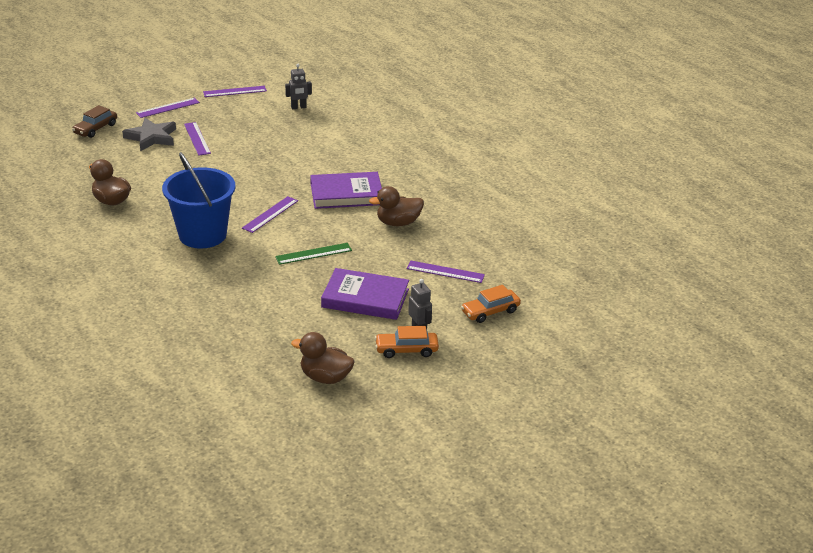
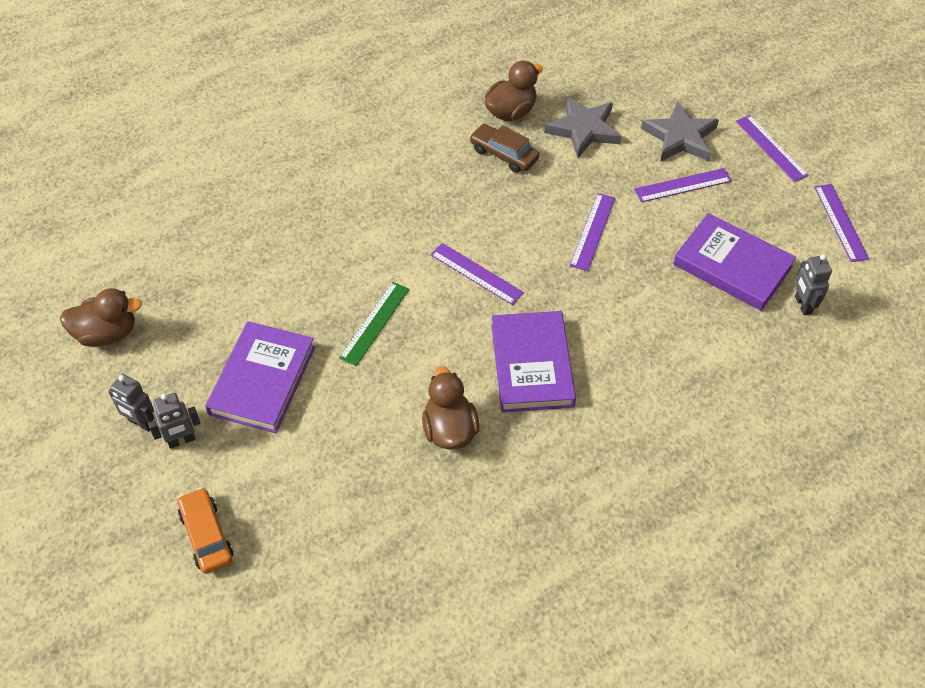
camera: 95 degrees right, 20 degrees up
brown car [72,105,117,138] -> brown car moved to [469,124,539,173]
blue bucket [162,152,236,249] -> none
green ruler [275,243,352,265] -> green ruler turned 45 degrees clockwise [339,282,410,366]
brown duck [291,332,355,384] -> brown duck turned 60 degrees clockwise [60,288,142,347]
orange car [375,326,439,358] -> grey robot [108,374,154,432]
purple ruler [407,260,485,283] -> purple ruler moved to [570,193,615,271]
none -> grey star [544,96,621,158]
none -> purple book [673,213,796,311]

